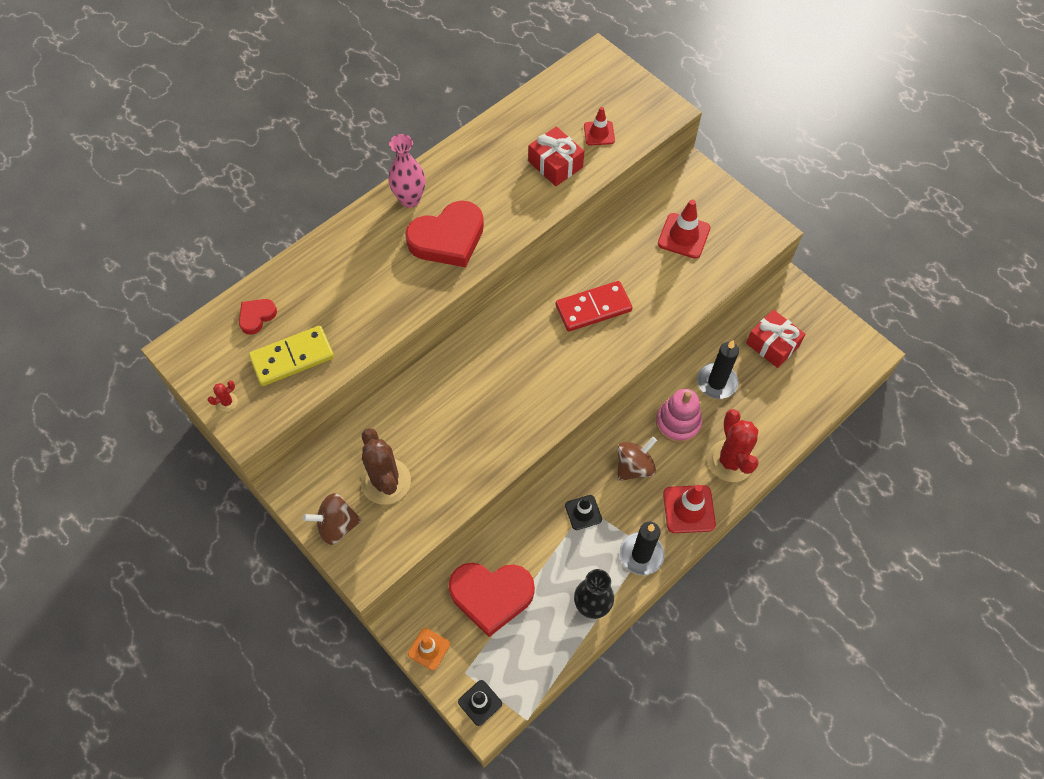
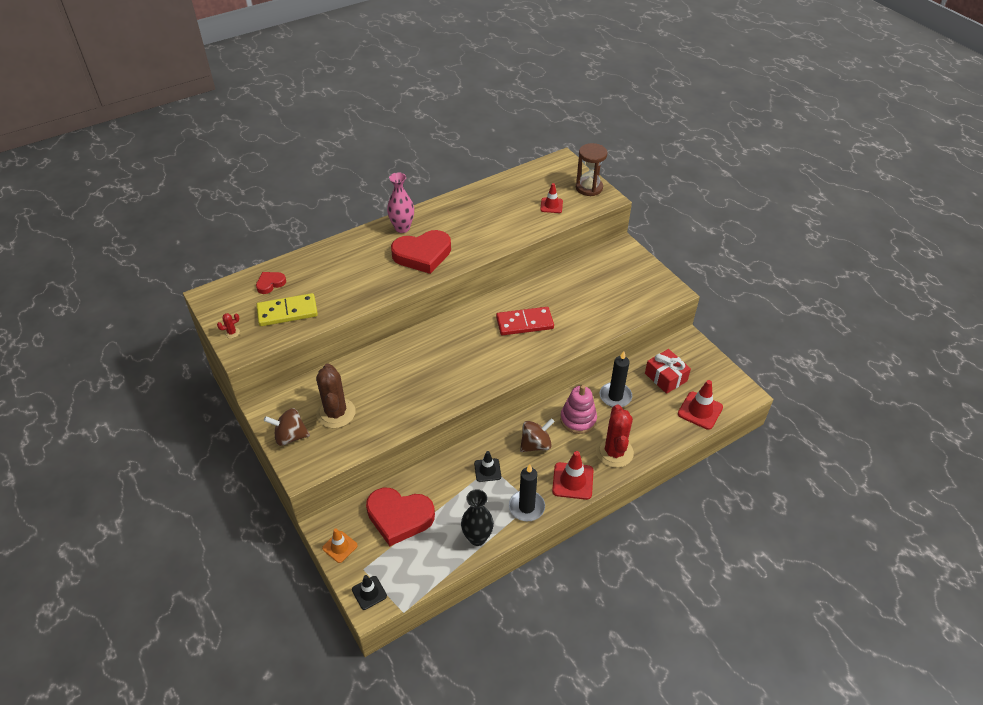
camera: 10 degrees right, 15 degrees down
red gift [529,126,584,186] -> none
red traffic cone [658,200,710,259] -> red traffic cone moved to [678,380,723,430]
none -> brown hourglass [576,143,607,196]

